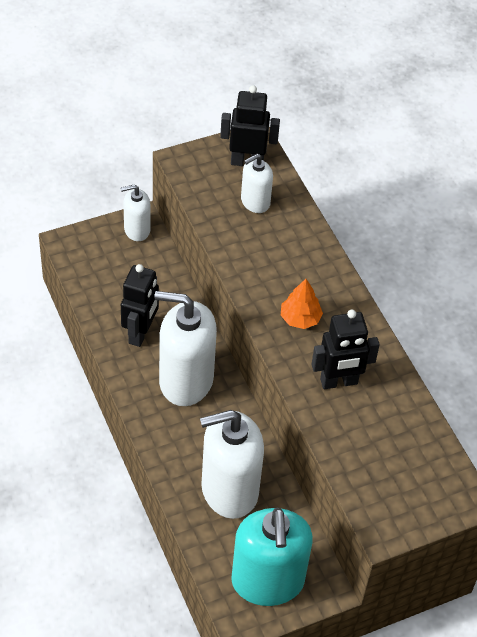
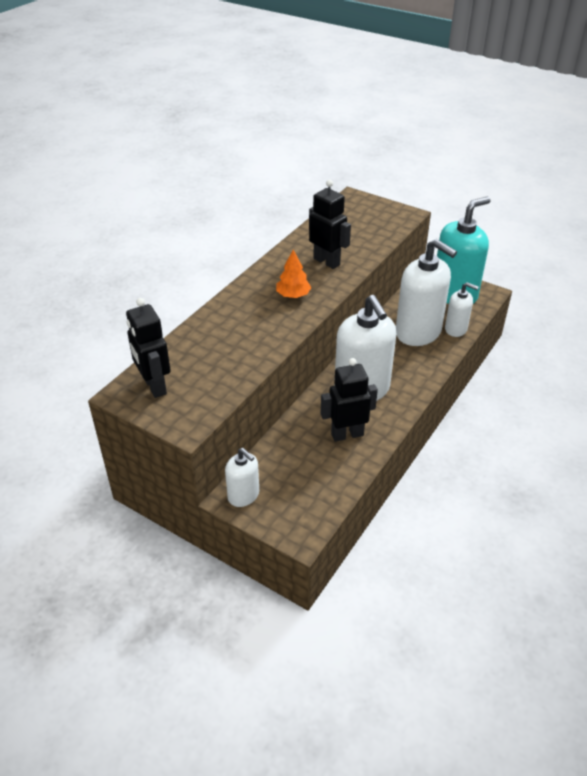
camera: 120 degrees left, 10 degrees down
white soap dispenser [241,154,273,213] -> white soap dispenser moved to [445,282,479,337]

